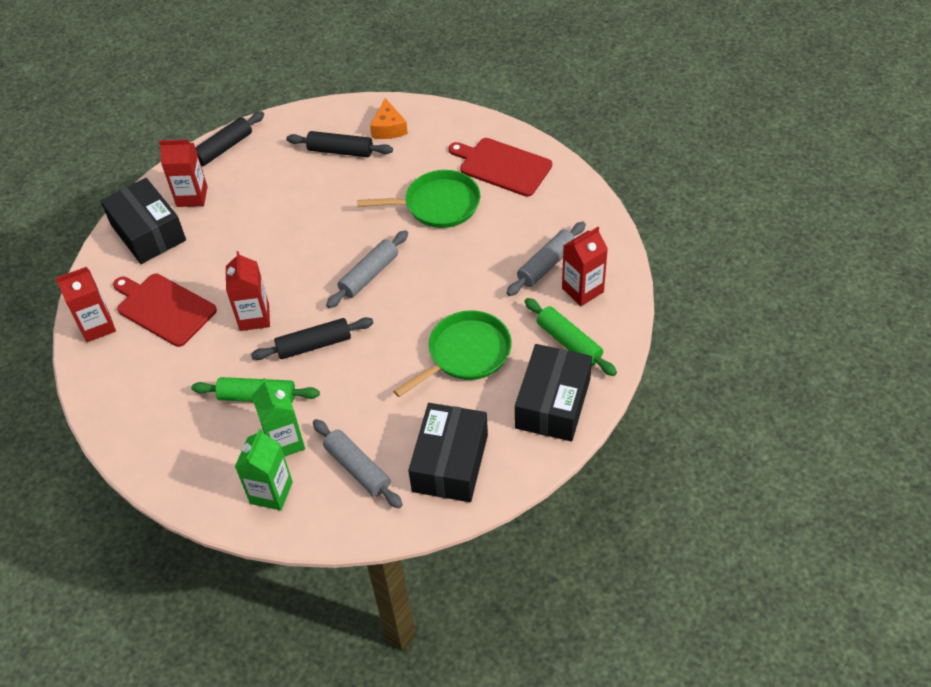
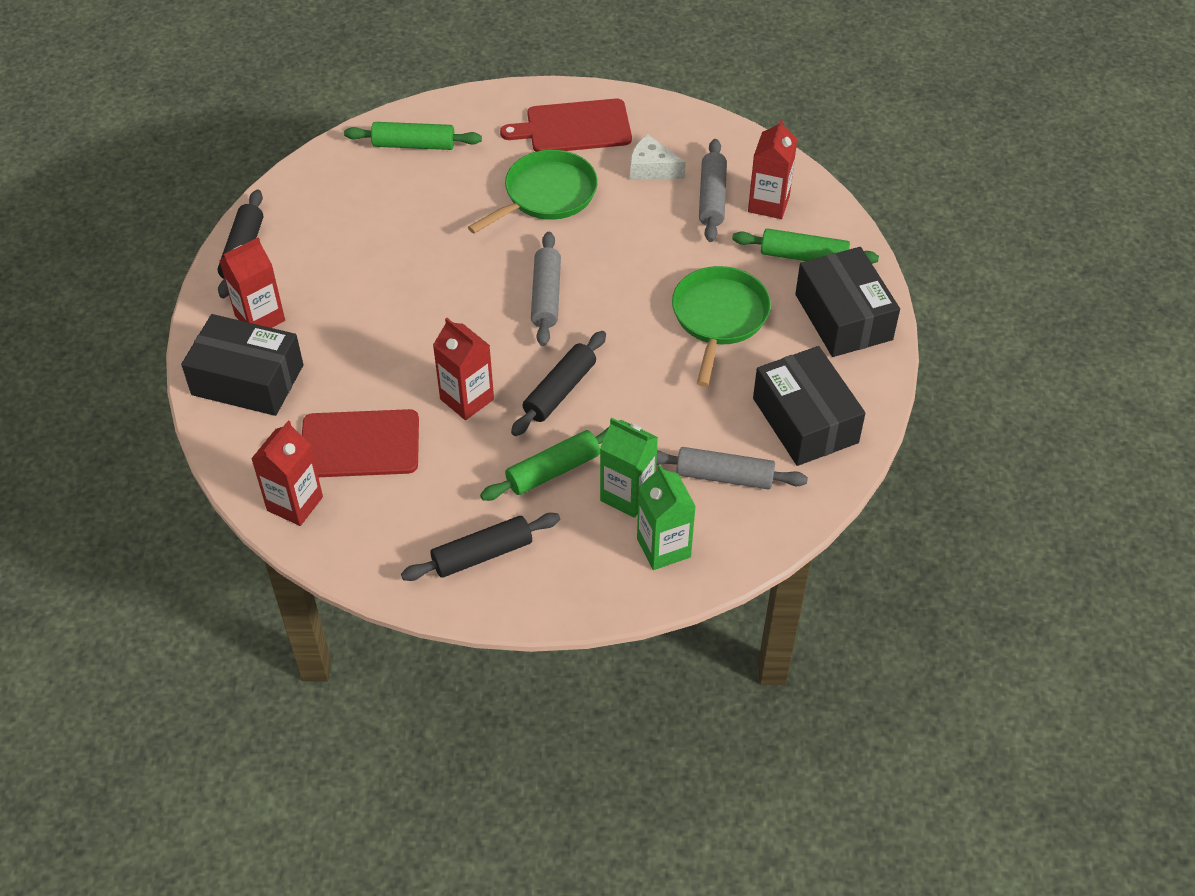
camera: 40 degrees left, 0 degrees up
black rolling pin [286,131,393,157] -> black rolling pin moved to [401,513,560,581]
orange cheese [370,98,408,139] -> green rolling pin [344,122,482,150]
none -> white cheese [630,135,686,180]

